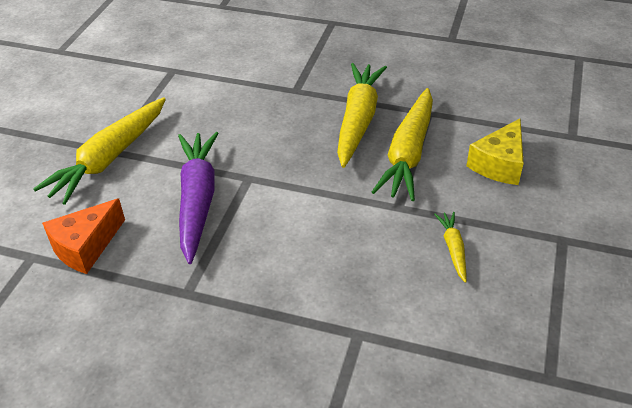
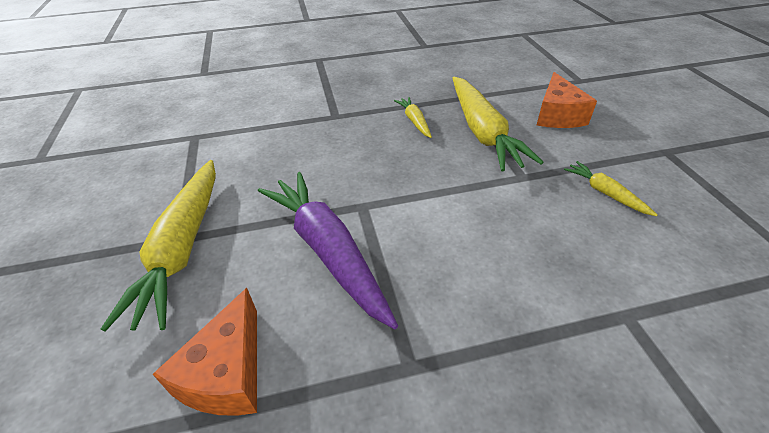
camera: 30 degrees left, 0 degrees up
yellow carrot [337,63,387,168] -> yellow carrot [394,97,432,138], size x0.47
yellow cheese [466,118,524,185] -> orange cheese [537,72,597,128]

